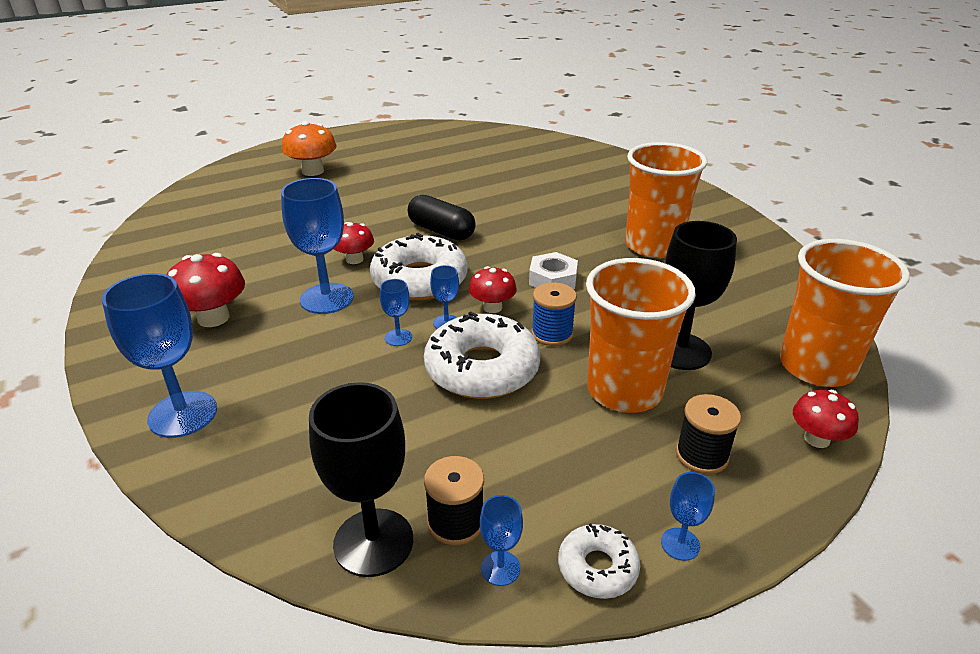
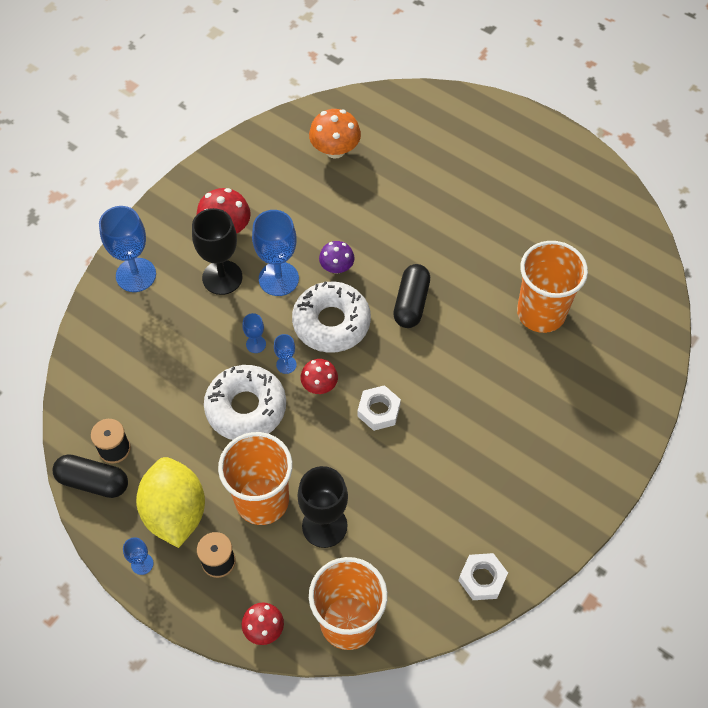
camera: 65 degrees right, 25 degrees up
orange mushroom [282,121,337,176] -> orange mushroom moved to [309,109,361,158]
black goblet [309,382,413,577] -> black goblet moved to [192,208,243,295]
red mushroom [334,222,374,264] -> purple mushroom [319,241,355,274]
blue goblet [480,495,523,586] -> black capsule [53,454,128,498]
blue spool [531,283,577,346] -> none
white donut [558,523,640,599] -> none
orange cup [625,142,707,258] -> orange cup moved to [517,241,588,333]
none -> yellow lemon [136,457,205,548]
none -> white nut [458,553,508,600]

